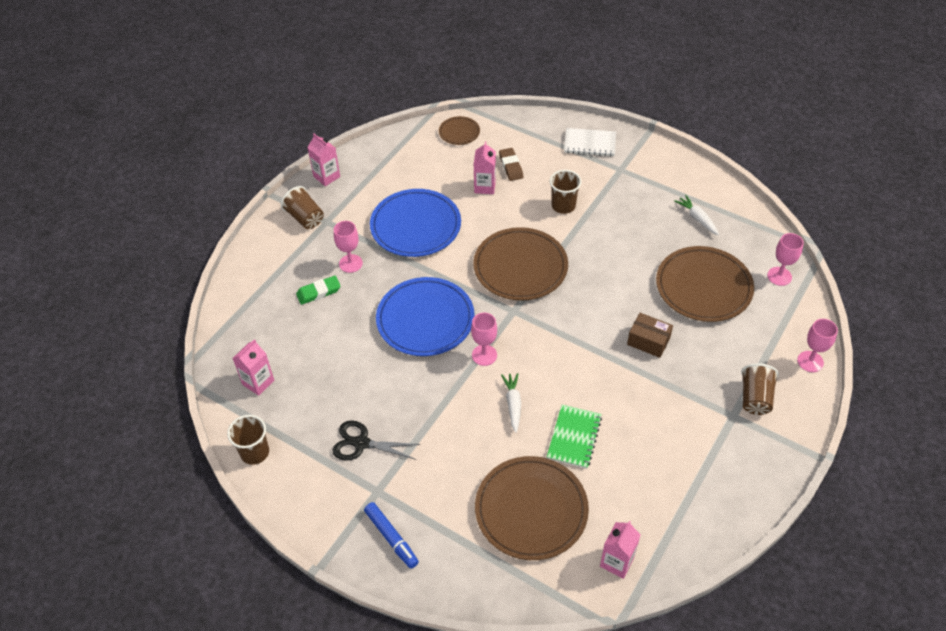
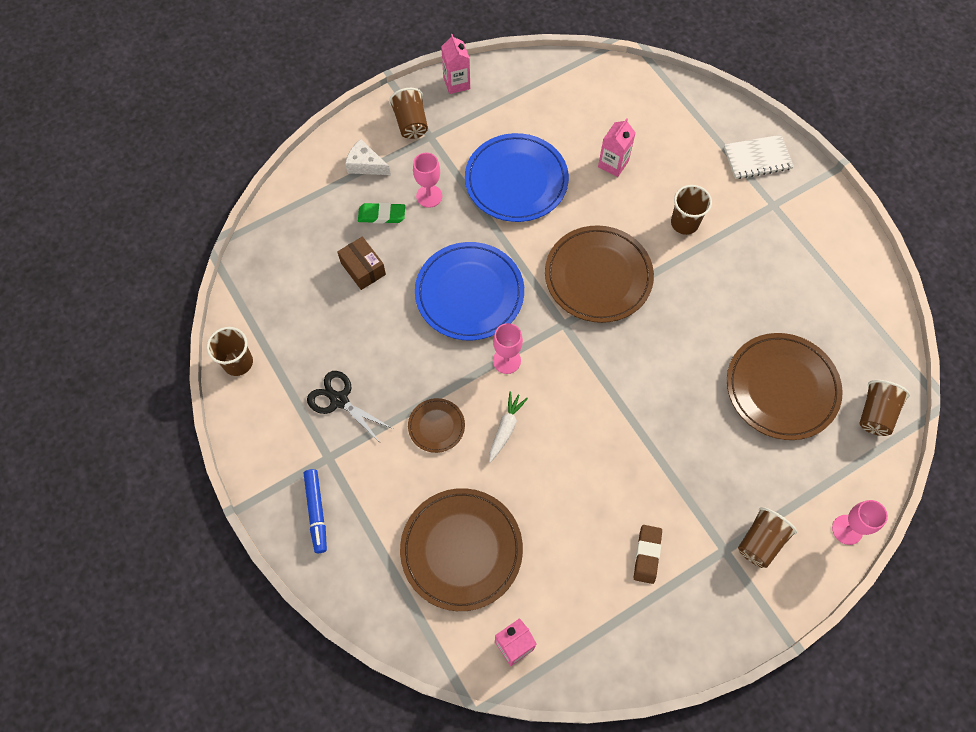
camera: 25 degrees right, 15 degrees up
pink carton [233,339,274,396] -> none
brown plate [439,116,480,145] -> brown plate moved to [408,398,465,453]
brown eraser [499,148,523,181] -> brown eraser moved to [634,525,662,584]
green notebook [547,405,602,469] -> none
white notebook [564,128,616,156] -> white notebook turned 45 degrees counterclockwise [724,135,794,179]
brown box [627,313,673,358] -> brown box moved to [338,237,386,290]
white carrot [674,195,719,236] -> none
pink goblet [767,233,804,286] -> brown cup [859,380,910,436]
none -> white cheese [345,139,391,175]

